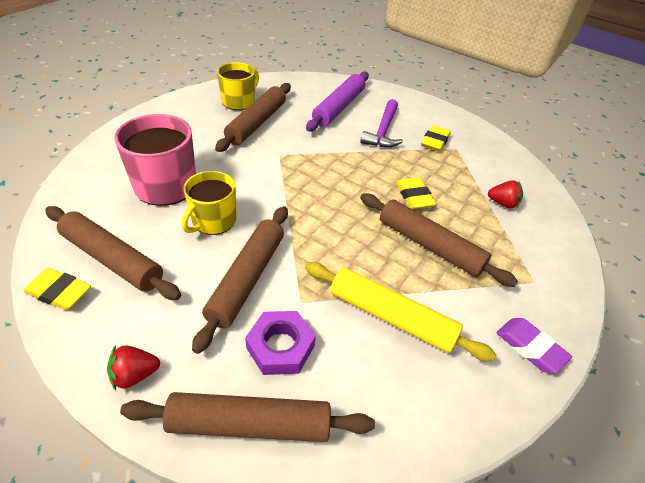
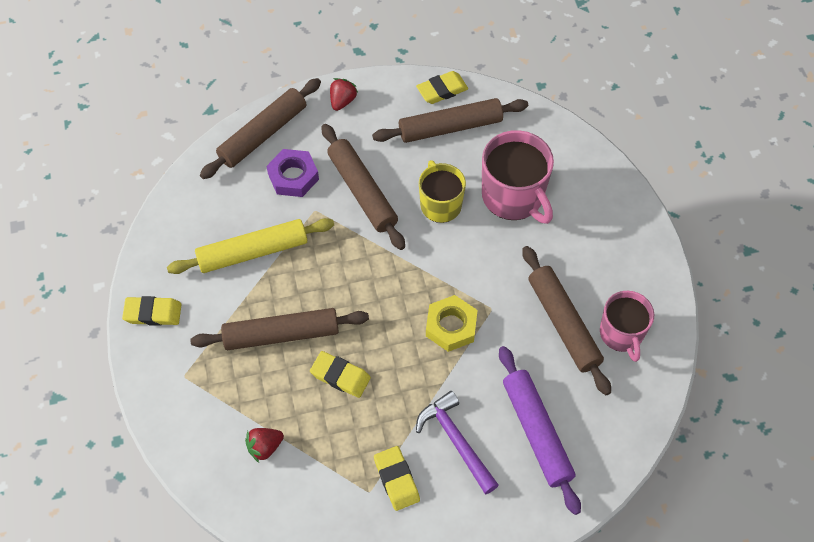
camera: 135 degrees right, 15 degrees up
yellow mug [217,62,259,110] -> pink mug [600,291,654,362]
purple eraser [496,318,572,373] -> yellow eraser [122,296,182,326]
none -> yellow nut [426,295,477,352]

